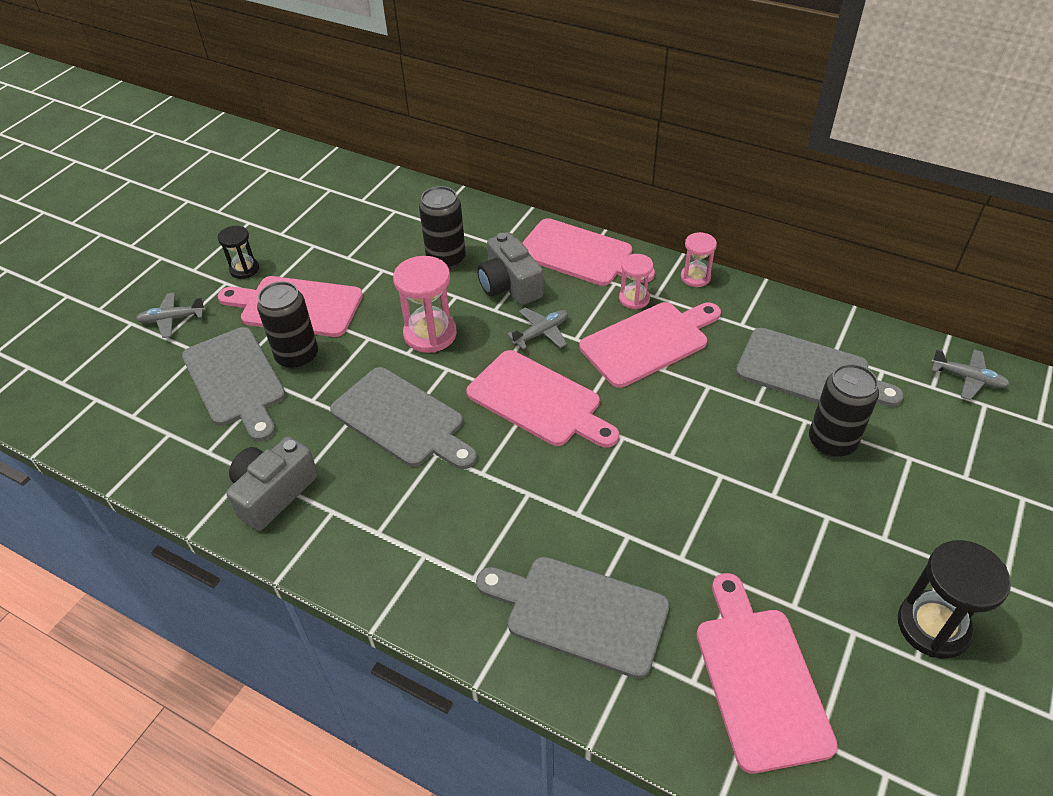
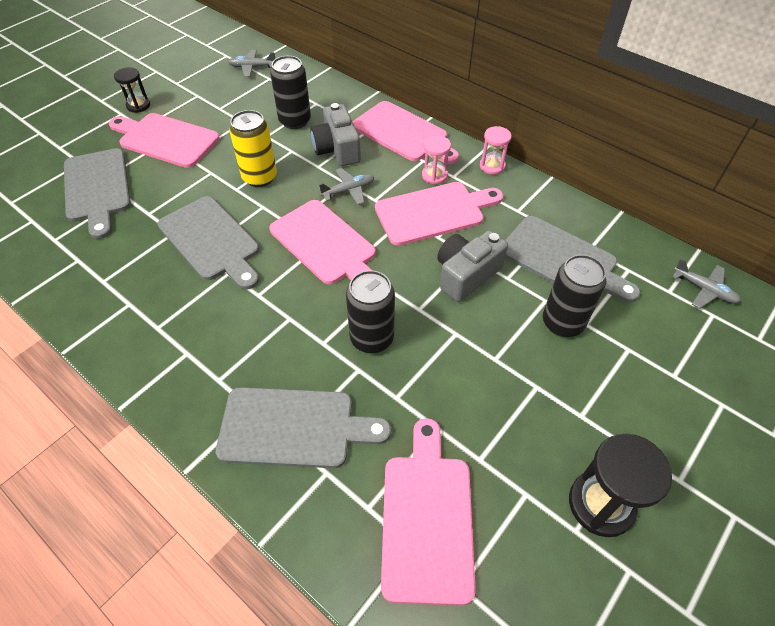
camera: 10 degrees right, 5 degrees up
grey plane [136,292,206,338] -> grey plane moved to [228,50,275,76]
grey camera [226,437,318,531] -> grey camera moved to [437,230,508,302]
black can [257,282,318,369] -> black can moved to [346,270,395,353]
pink hourglass [393,256,457,353] -> yellow can [229,110,277,187]
grey cutting board [476,557,669,679] -> grey cutting board turned 150 degrees clockwise [216,387,391,468]

